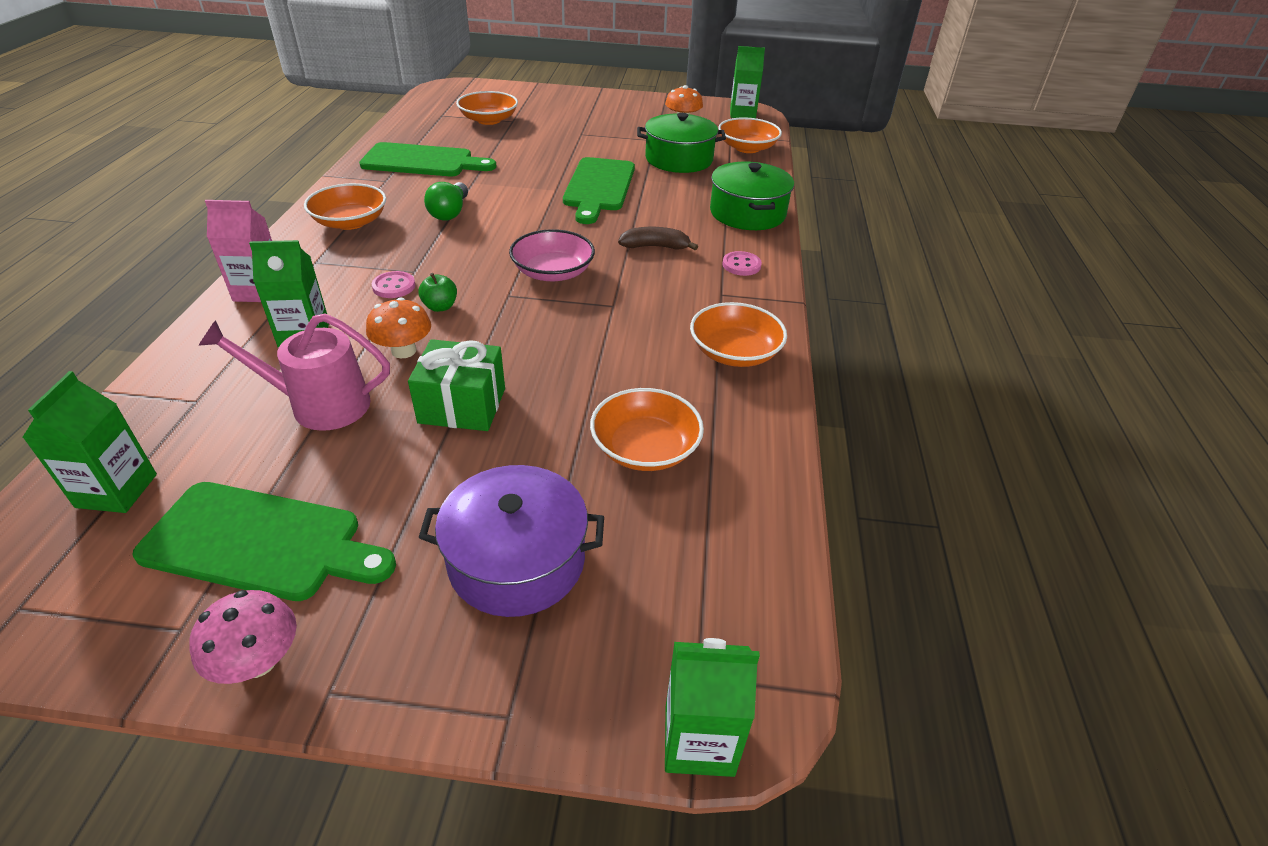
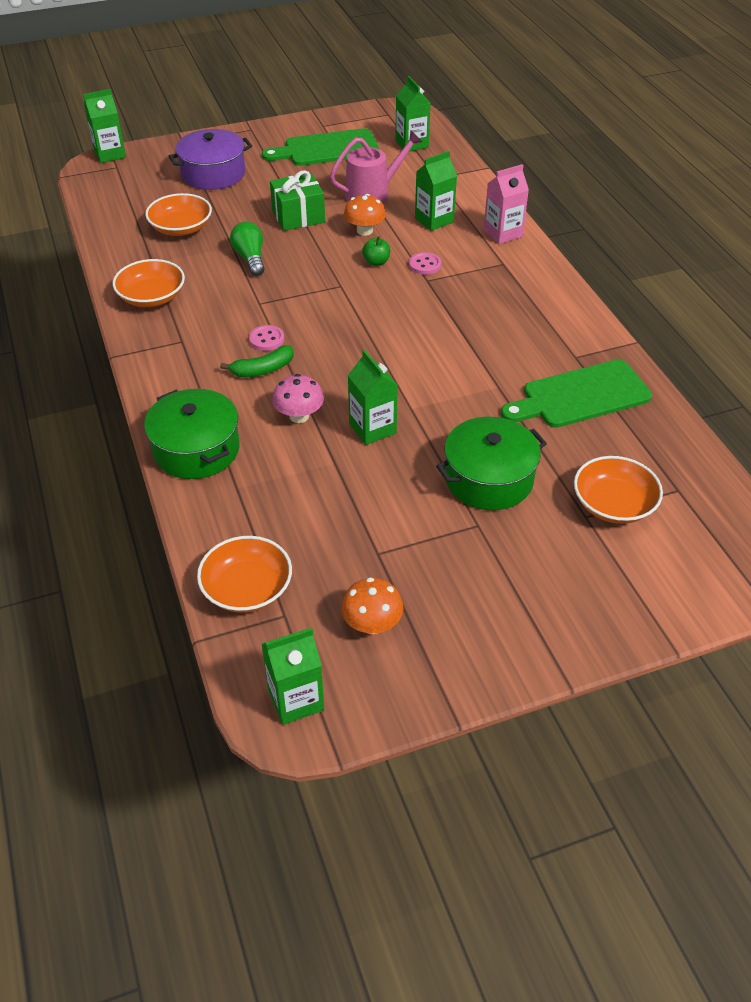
camera: 155 degrees right, 5 degrees up
pink mushroom [189,590,297,684] -> pink mushroom moved to [272,374,324,423]
orange bowl [304,183,386,230] -> none
green light bulb [424,182,468,221] -> green light bulb moved to [230,222,264,276]
pink bowl [509,229,595,281] -> none
green cutting board [563,157,635,224] -> green carton [348,350,398,445]
brown banana [618,227,698,250] -> green banana [220,345,294,377]
green pot [637,113,726,173] -> green pot moved to [436,417,547,510]
pink button [722,251,762,276] -> pink button moved to [249,325,284,351]

